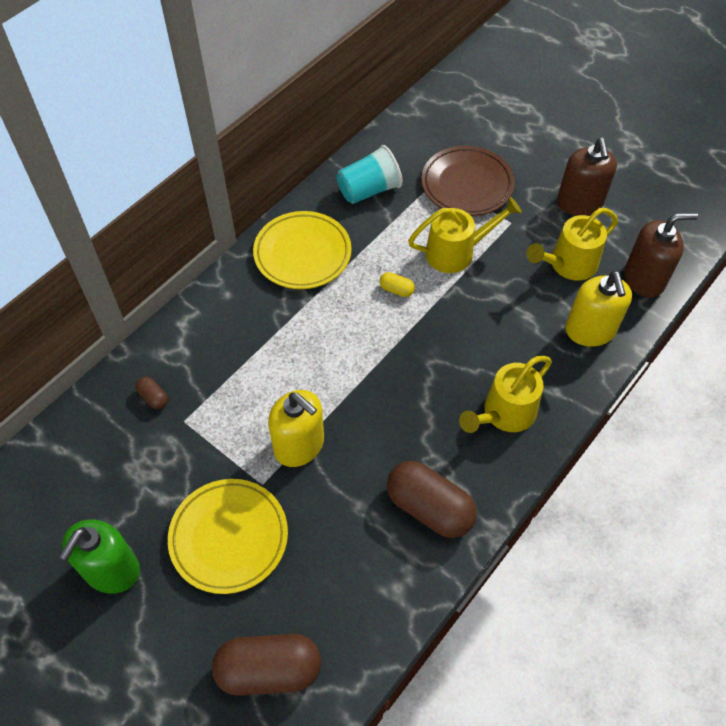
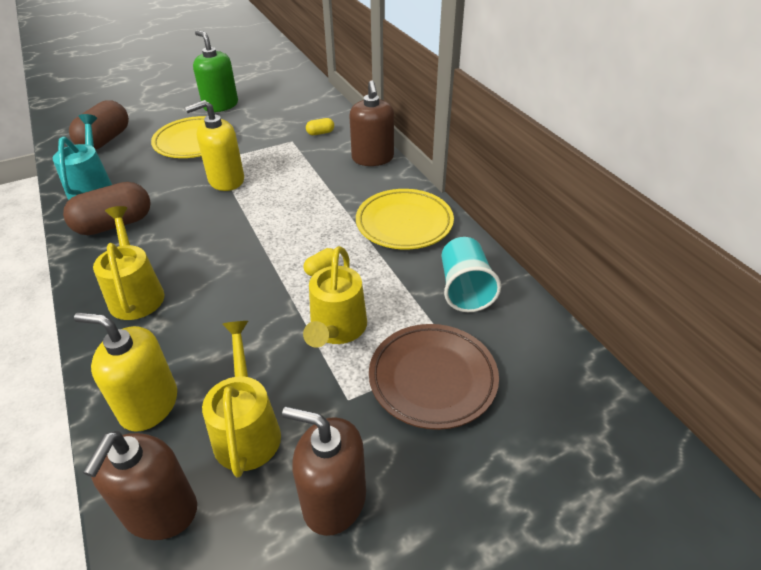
camera: 115 degrees right, 15 degrees down
brown capsule [135,377,168,409] -> yellow capsule [306,118,334,135]
none -> turquoise watering can [53,114,112,200]
none -> brown soap dispenser [349,80,394,166]

